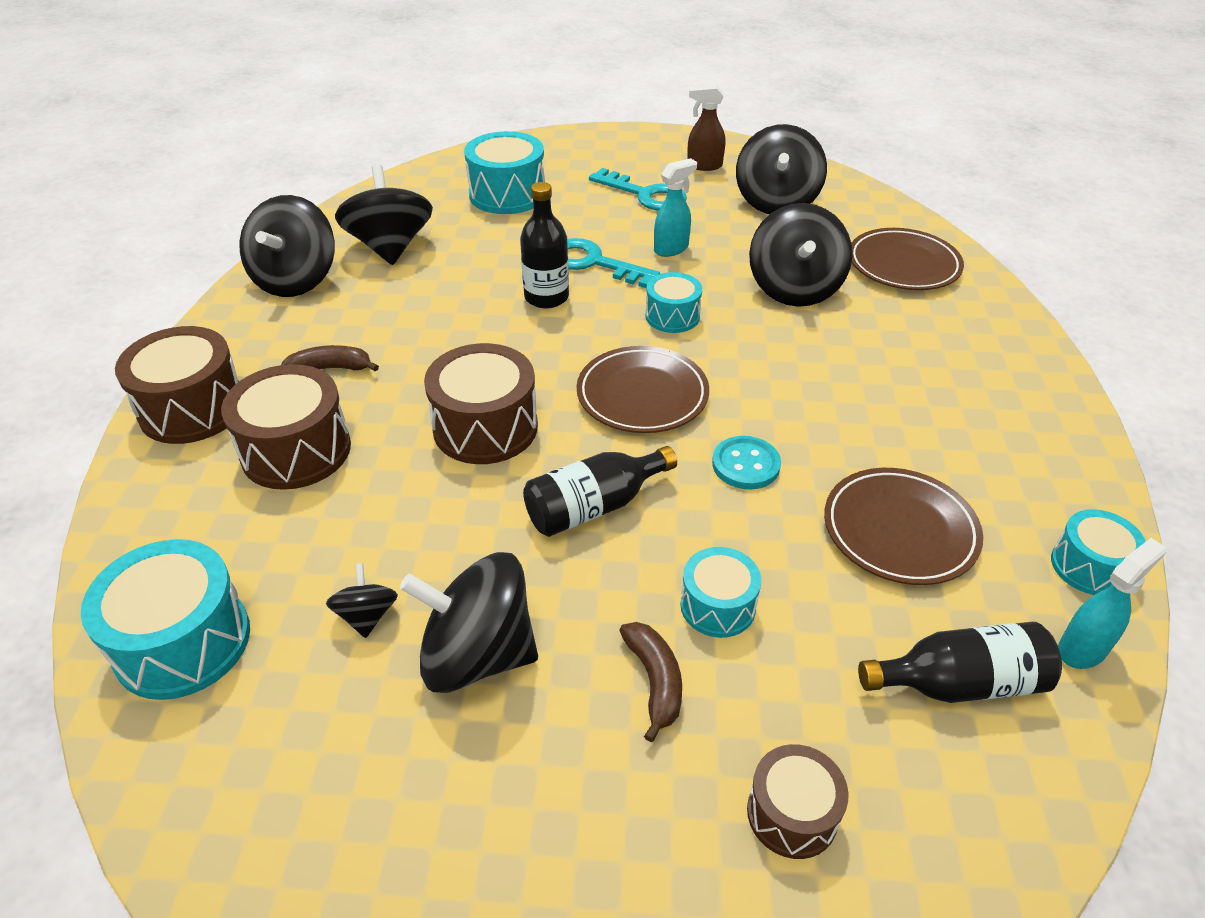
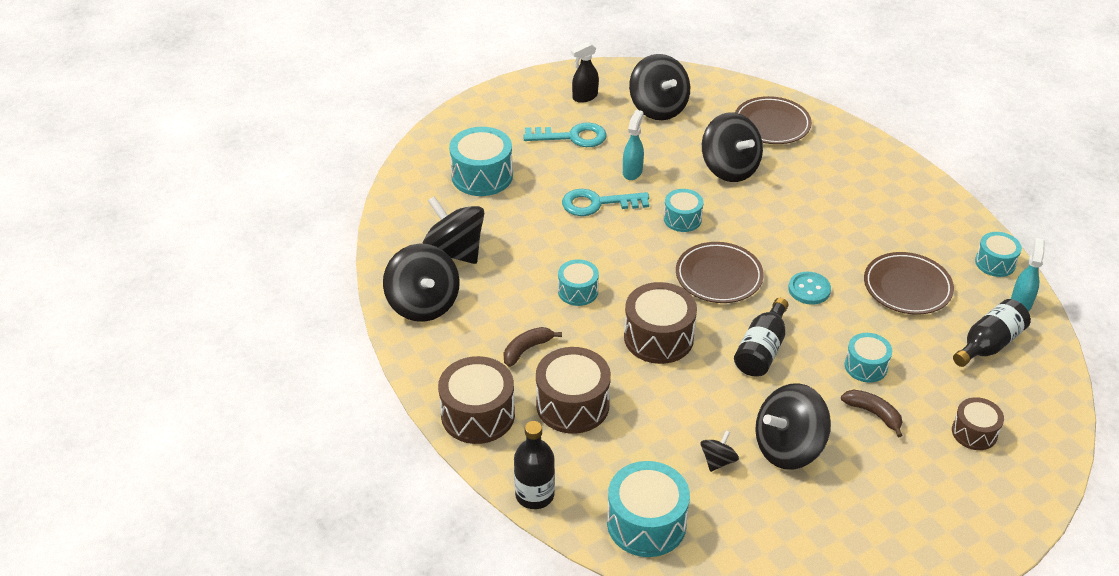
camera: 35 degrees left, 0 degrees up
black spinning top [326,563,398,638] -> black spinning top turned 75 degrees clockwise [700,431,739,472]
black bottle [520,182,569,308] -> black bottle moved to [514,421,555,509]
brown spray bottle [687,85,725,171] -> black spray bottle [571,42,599,103]
none -> turquoise drum [558,259,599,306]

